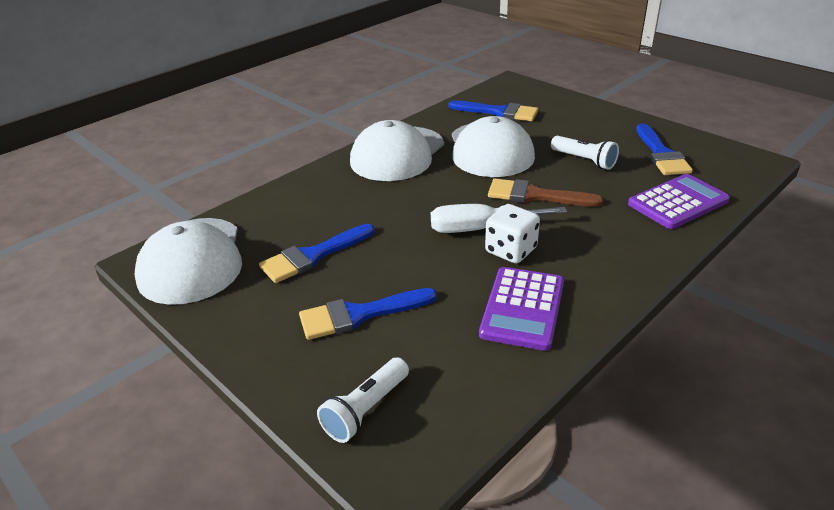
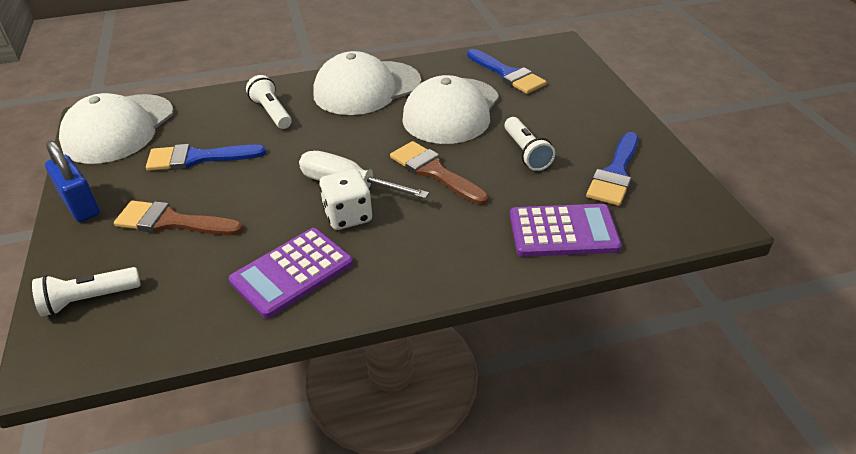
camera: 30 degrees right, 5 degrees up
blue brush [299,288,437,340] -> brown brush [114,201,243,235]
none -> blue padlock [45,141,100,222]
none -> white flashlight [246,75,292,129]

